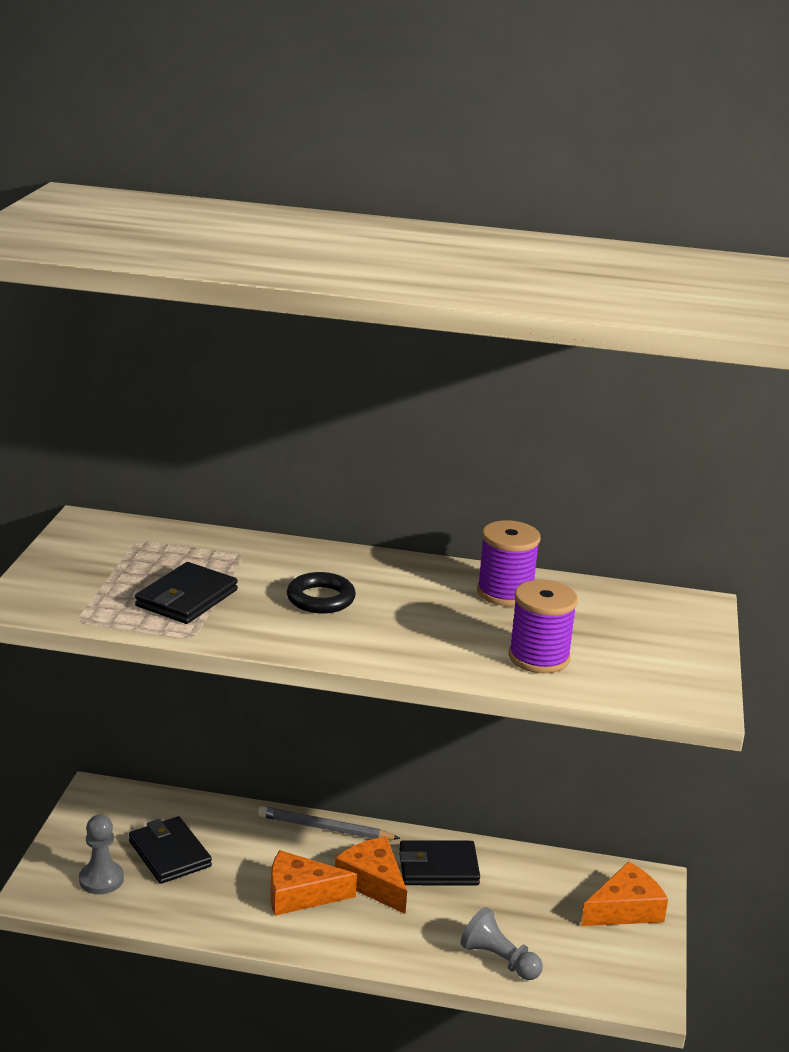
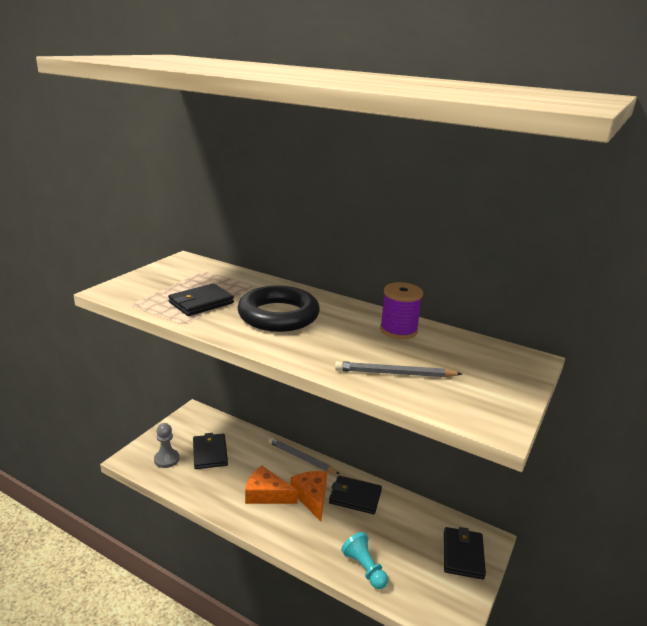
camera: 20 degrees right, 0 degrees up
black ring [287,572,356,613] -> black ring [238,286,320,332], size x1.87
grey pawn [460,907,543,980] -> turquoise pawn [341,532,388,589]
purple spool [509,580,578,673] -> grey pencil [335,361,462,377]
orange cheese [581,861,668,926] -> black wallet [444,527,486,580]

